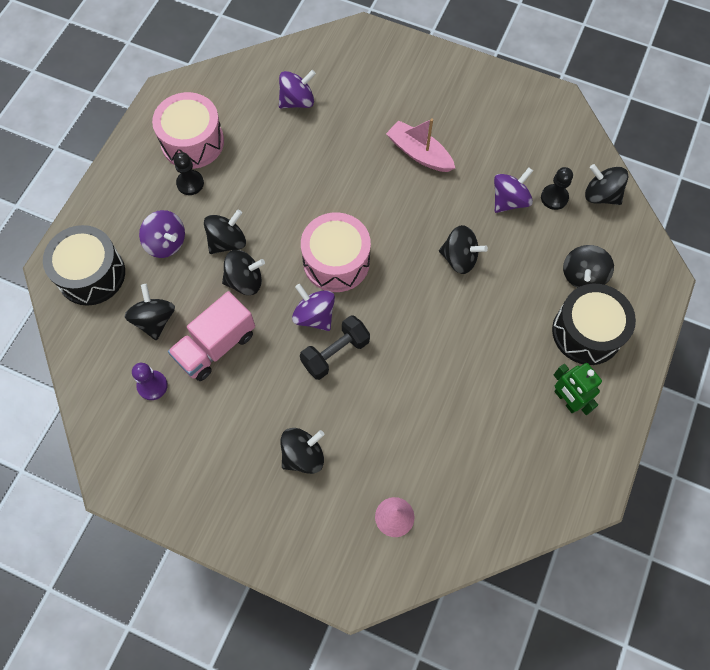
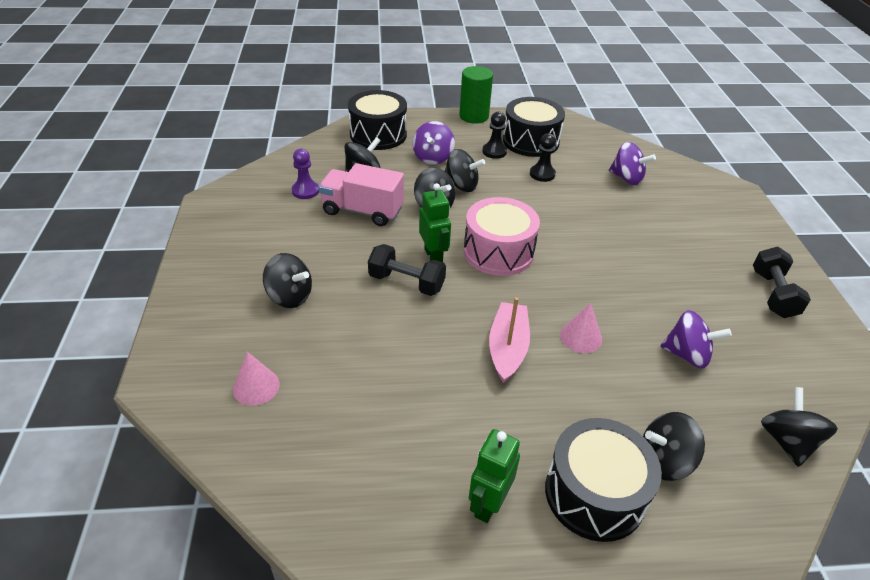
camera: 60 degrees right, 25 degrees down
pink drum [152,92,224,169] -> black drum [503,97,565,157]
purple spinning top [292,284,335,331] -> green robot [419,183,451,262]
pink boat [386,119,455,172] -> pink boat moved to [489,297,530,383]
black spinning top [439,225,488,274] -> pink cone [560,303,602,353]
black pawn [541,167,573,210] -> black pawn moved to [530,133,556,182]
none -> green cylinder [459,66,493,124]
none -> black dumbbell [753,247,811,318]

